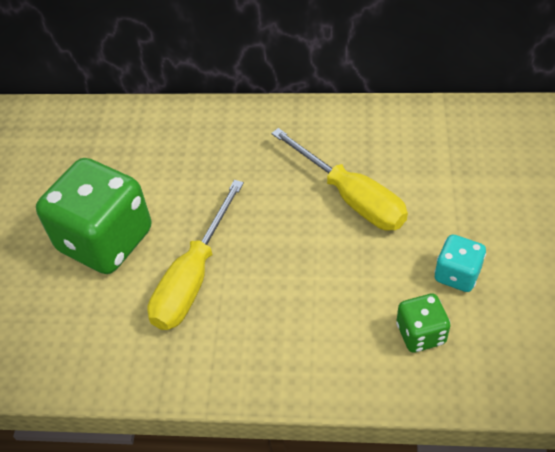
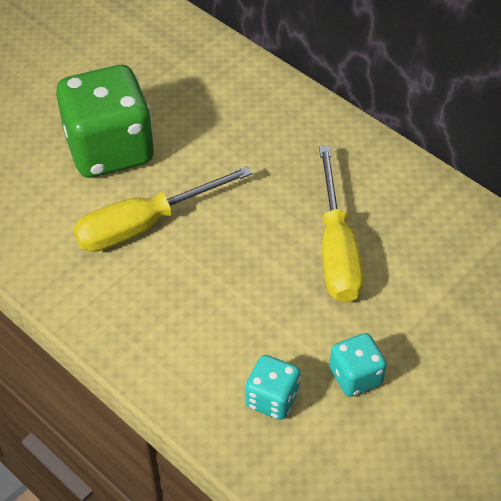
camera: 35 degrees right, 0 degrees up
green dice [396,294,450,352] -> turquoise dice [245,355,301,420]

